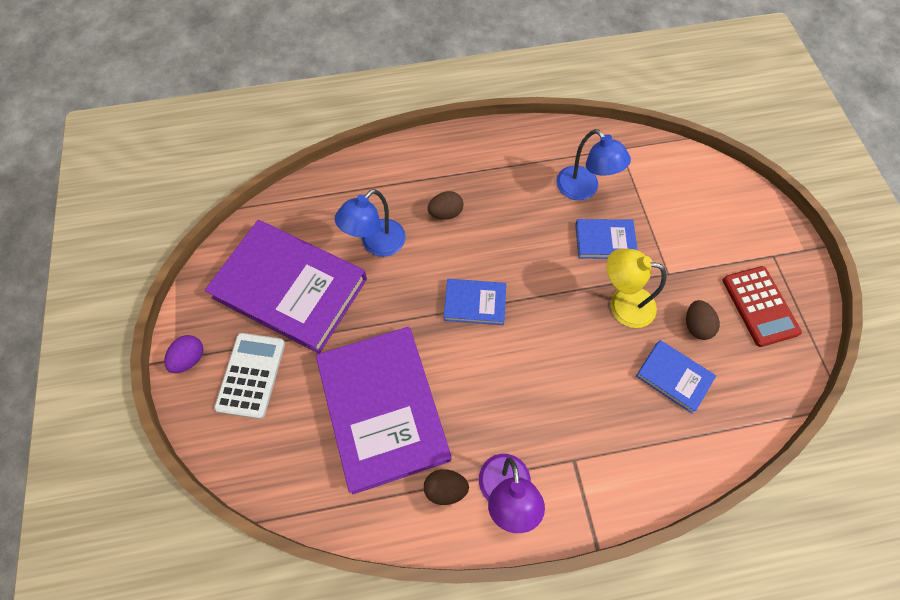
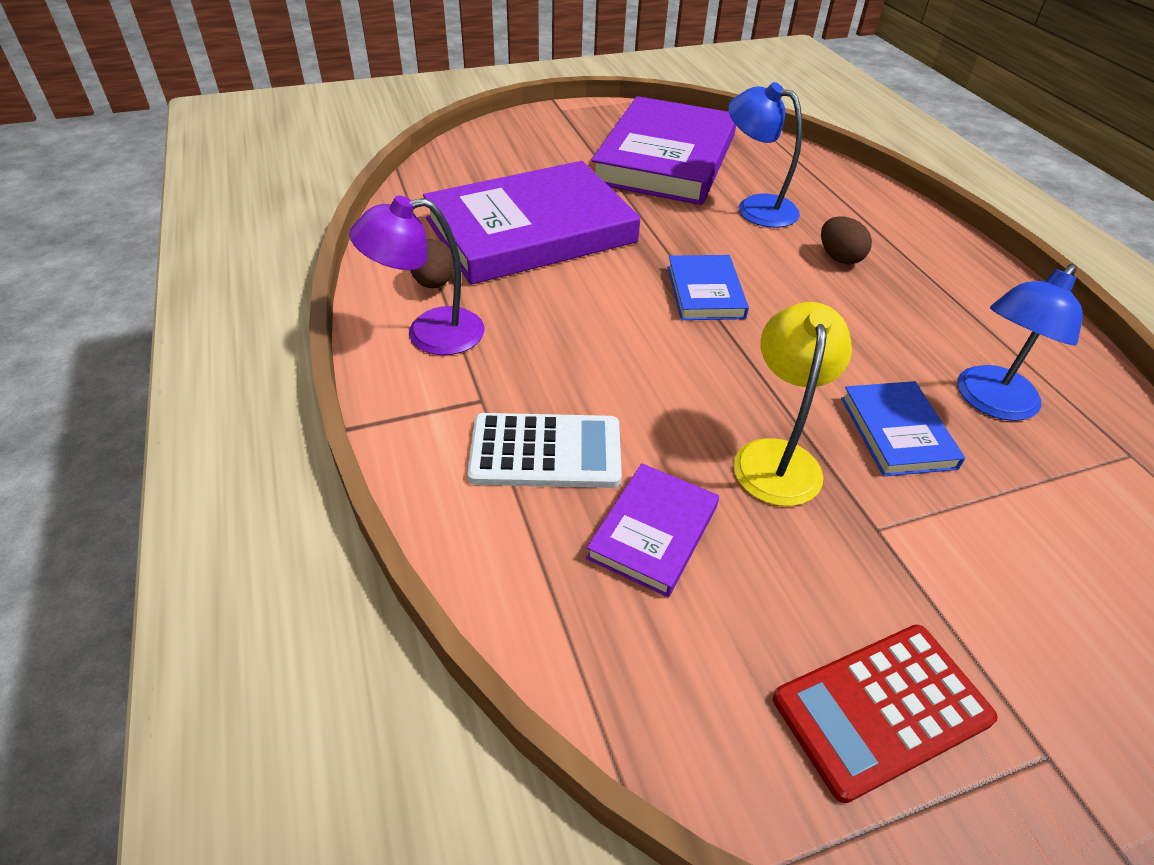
camera: 80 degrees right, 20 degrees down
purple egg [164,335,203,373] -> none
white calculator [214,333,285,419] -> white calculator moved to [467,413,622,488]
blue book [636,340,716,413] -> purple book [586,463,719,597]
brown egg [686,300,720,340] -> none

